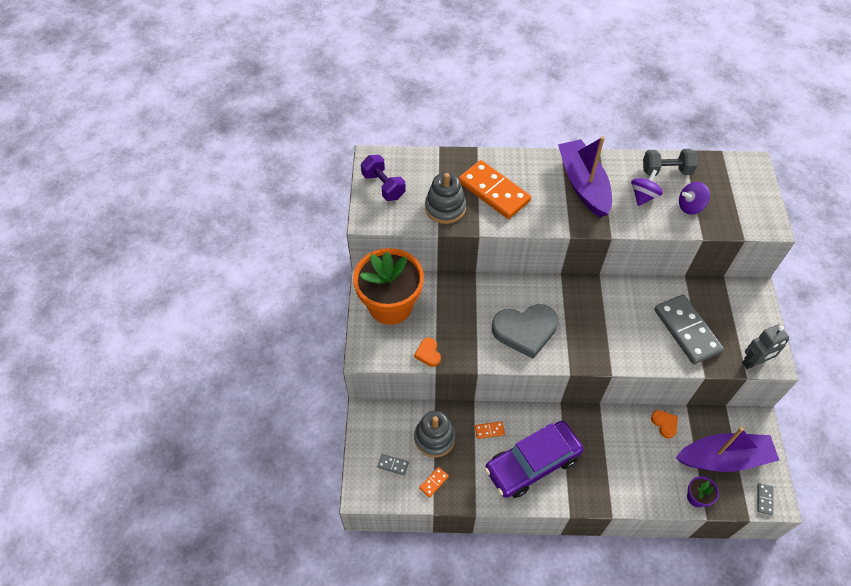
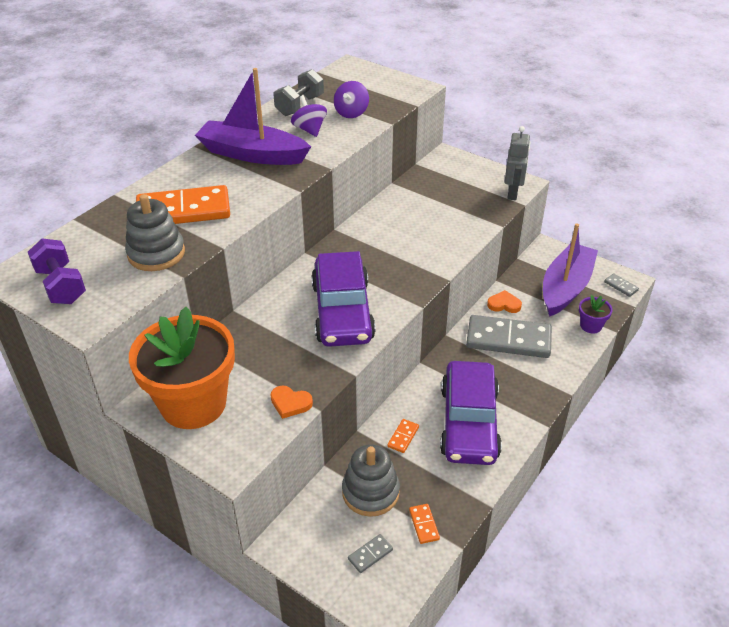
camera: 55 degrees left, 15 degrees down
purple dumbbell [361,155,406,201] -> purple dumbbell turned 60 degrees clockwise [28,239,86,304]
grey heart [492,304,558,359] -> purple car [311,251,376,347]
grey domino [654,295,724,364] -> grey domino moved to [466,315,552,358]

